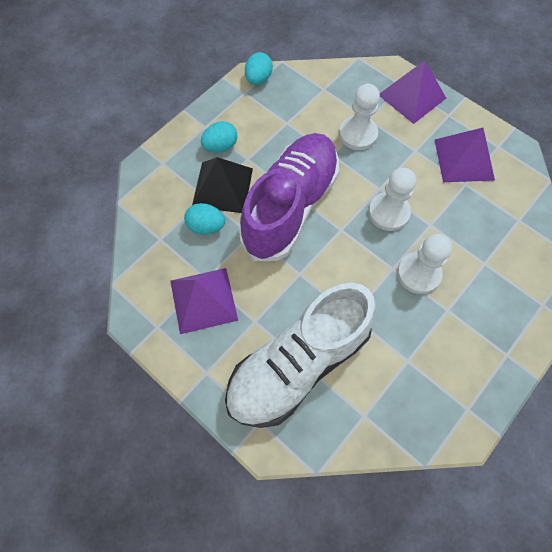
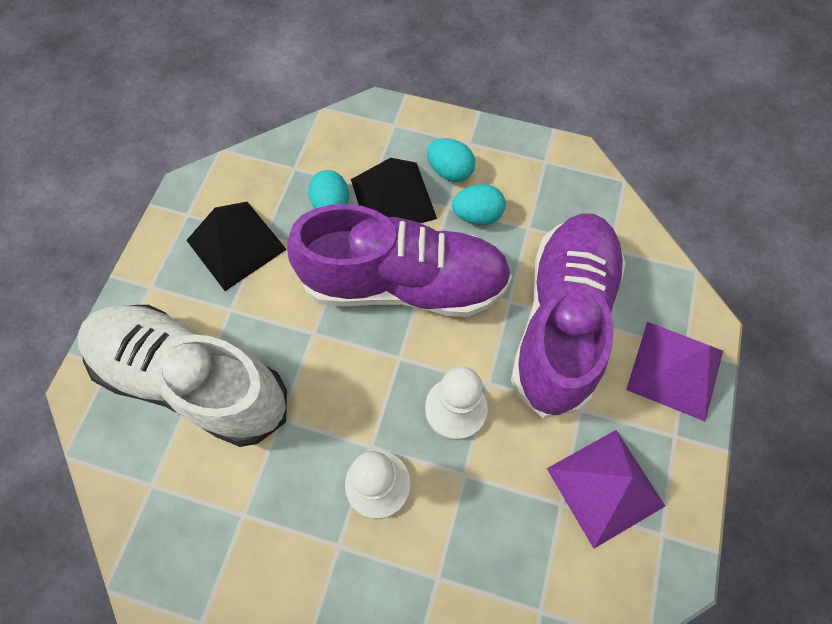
camera: 65 degrees right, 0 degrees up
purple pyramid [170,268,238,334] -> black pyramid [186,202,287,291]
turquoise egg [245,52,273,85] -> turquoise egg moved to [452,184,506,225]
white pawn [339,83,380,150] -> purple shoe [511,213,626,418]

